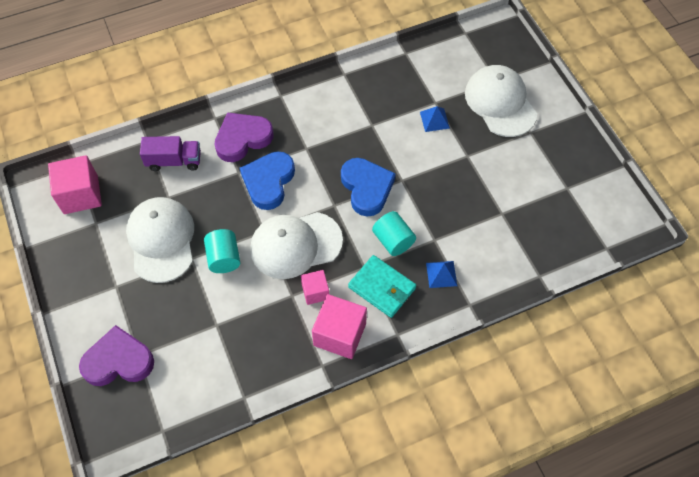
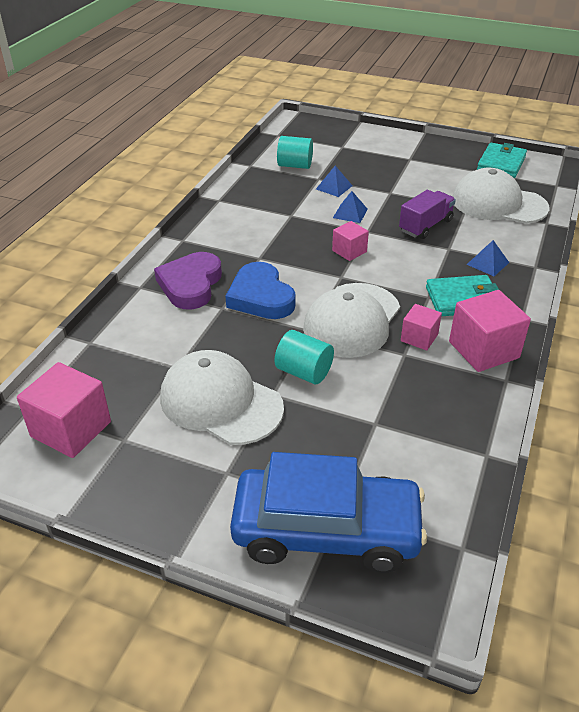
camera: 45 degrees left, 20 degrees down
purple heart [79,325,154,386] -> blue car [230,452,427,573]
purple truck [140,136,201,171] -> purple truck moved to [399,190,456,239]
blue heart [341,158,396,217] -> pink cube [332,221,369,261]
turquoise cylinder [372,211,416,256] -> turquoise cylinder moved to [277,136,313,169]
white cap [465,65,537,137] -> white cap moved to [452,168,549,224]
none -> blue pyramid [333,191,368,223]
none -> turquoise wallet [477,143,527,178]

